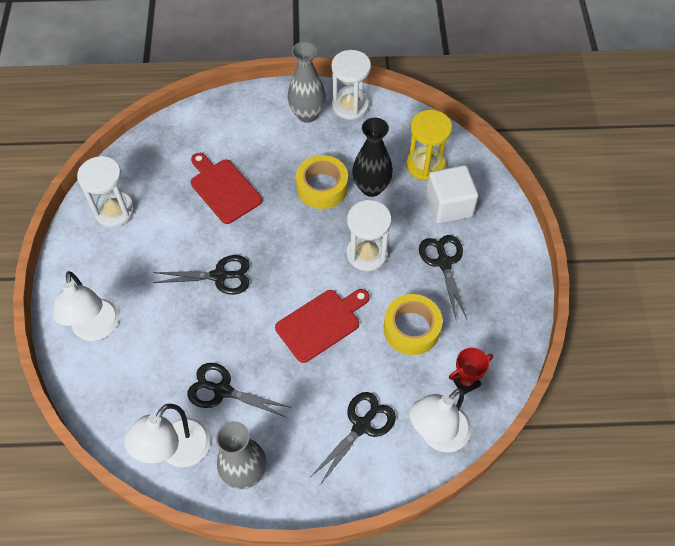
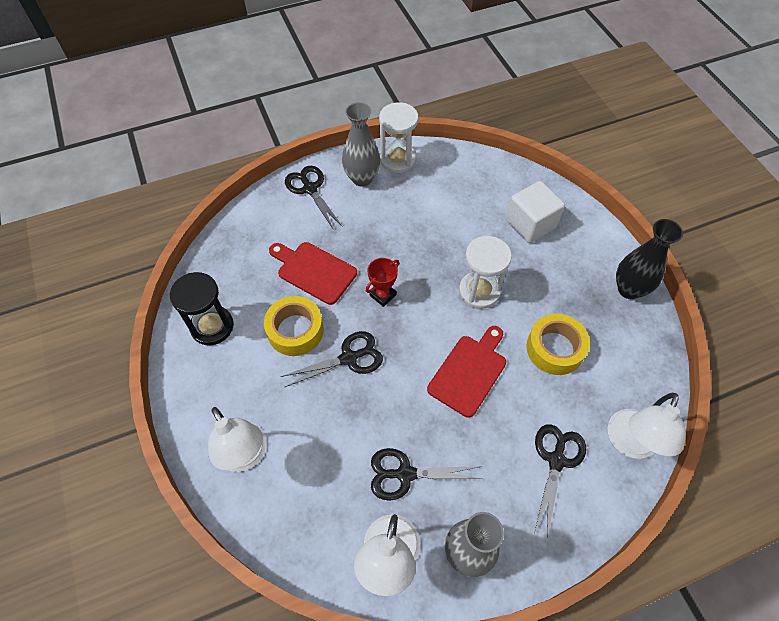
camera: 20 degrees left, 0 degrees up
white hourglass [77,156,135,227] -> black hourglass [170,272,234,345]
yellow tape [296,155,348,209] -> yellow tape moved to [264,296,324,356]
black vase [352,118,393,197] -> black vase moved to [616,219,683,299]
yellow hourglass [406,110,452,181] -> none
black scissors [419,235,467,319] -> black scissors moved to [285,166,343,229]
red trophy [449,348,493,394] -> red trophy moved to [366,258,399,307]

